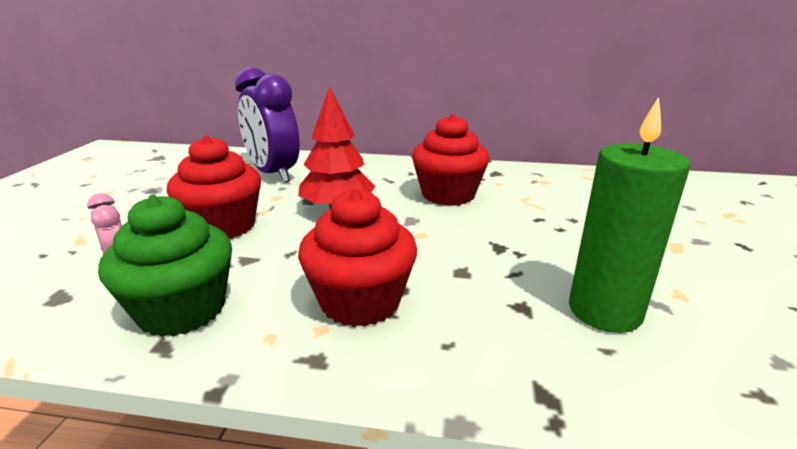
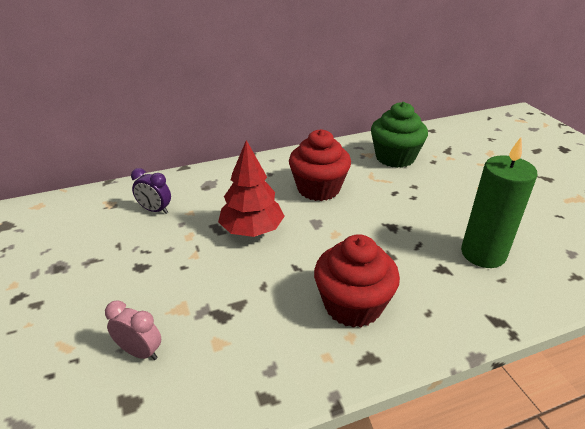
camera: 30 degrees left, 10 degrees up
green cupcake [98,195,232,337] -> green cupcake moved to [371,102,428,168]
red cupcake [167,136,261,239] -> none
purple clock [235,67,300,183] -> purple clock [131,168,171,214], size x0.48

